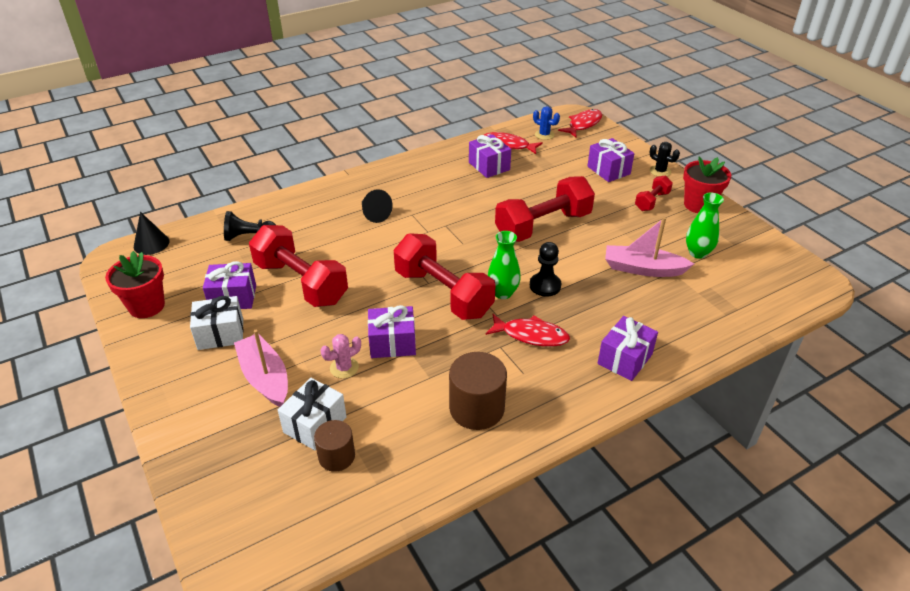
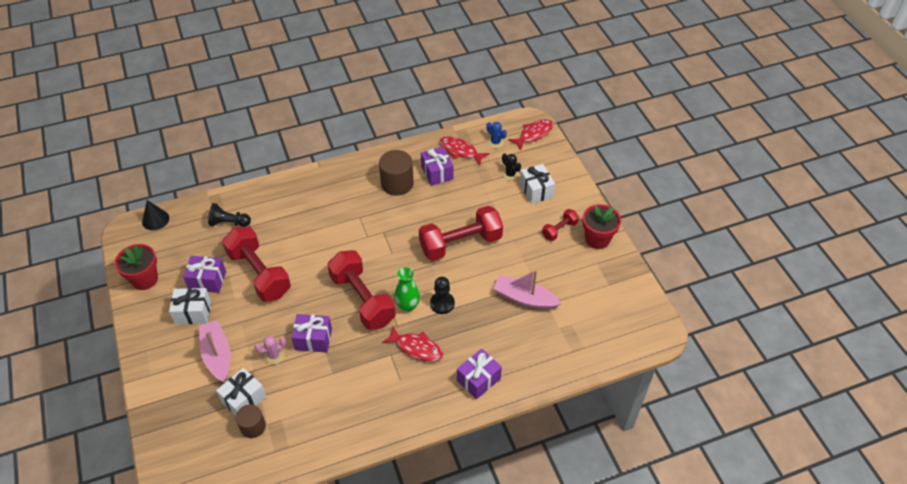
camera: 10 degrees right, 10 degrees up
black cone [362,189,393,223] -> none
brown cylinder [449,352,507,430] -> brown cylinder moved to [379,150,414,196]
purple gift [587,138,634,182] -> white gift [520,164,555,204]
black cactus [650,142,680,176] -> black cactus moved to [502,153,521,181]
green vase [686,193,724,259] -> none

